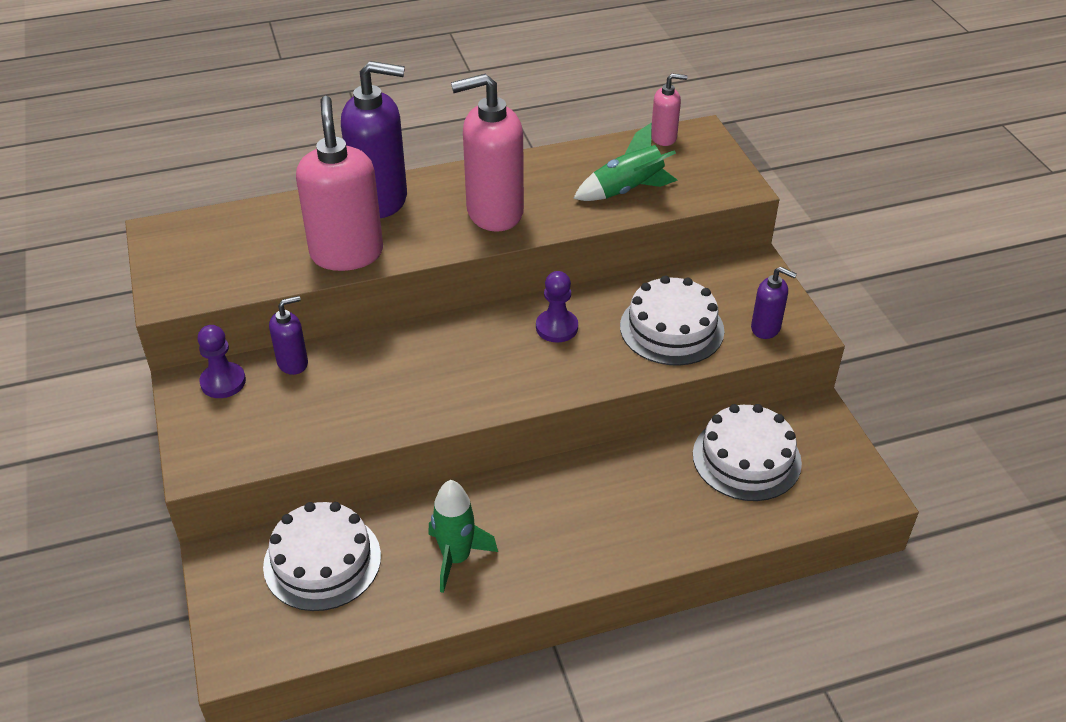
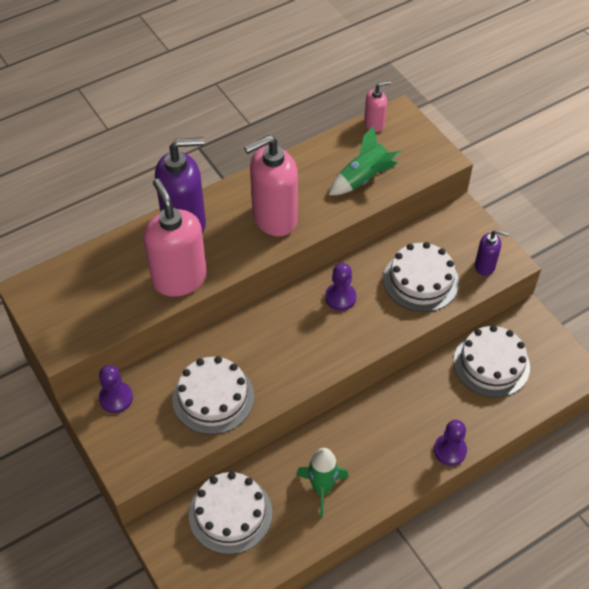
camera: 15 degrees left, 10 degrees up
purple soap dispenser [269,296,308,375] -> none
none -> white cake [172,356,254,434]
none -> purple pawn [434,420,467,466]

